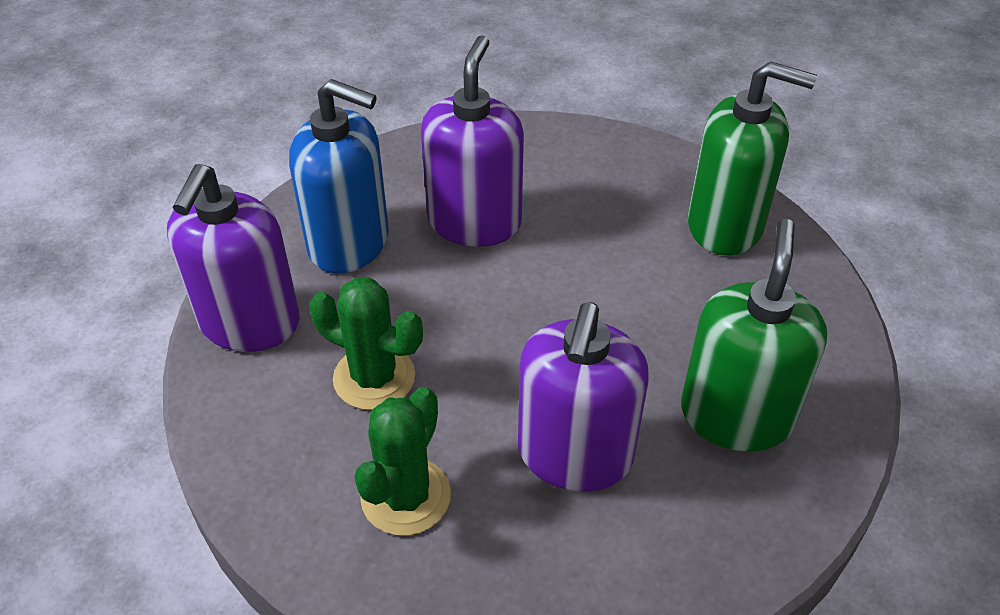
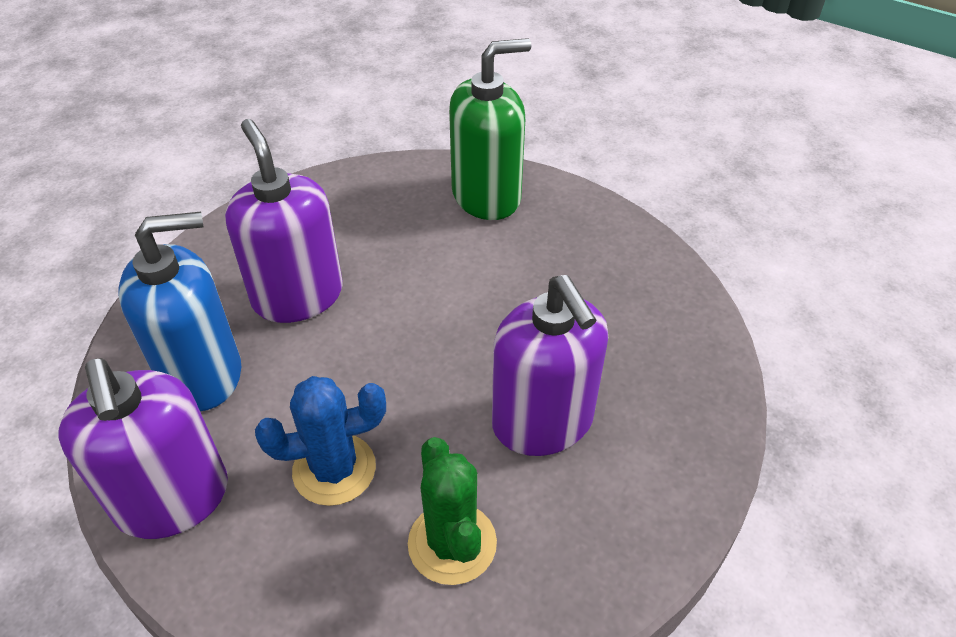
camera: 40 degrees left, 0 degrees up
green cactus [309,277,423,410] -> blue cactus [255,376,386,506]
green soap dispenser [681,219,827,451] -> none

